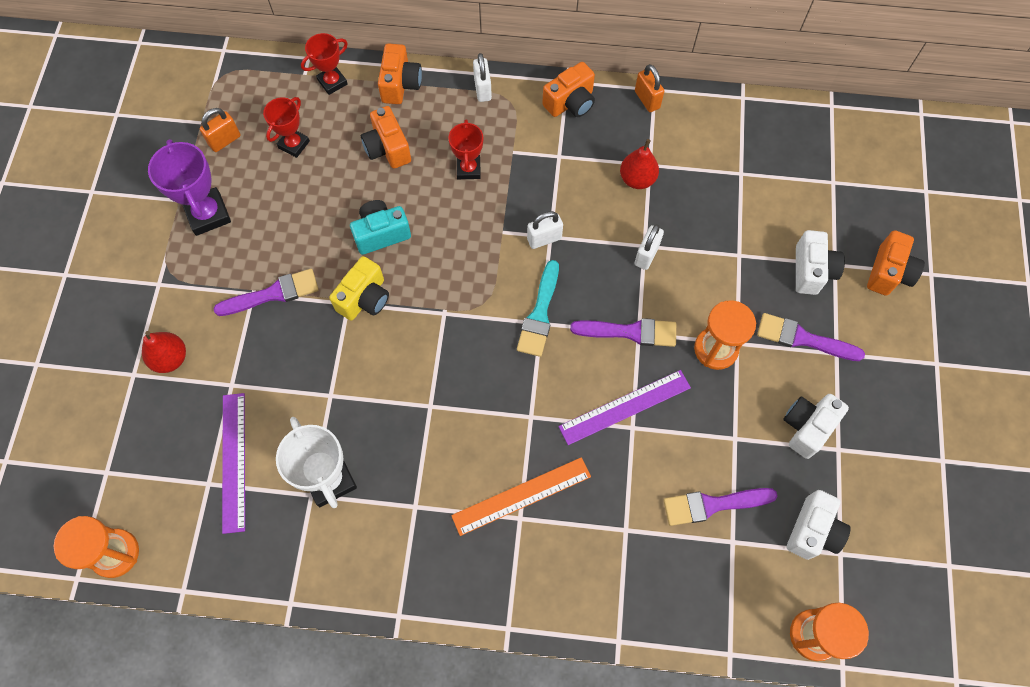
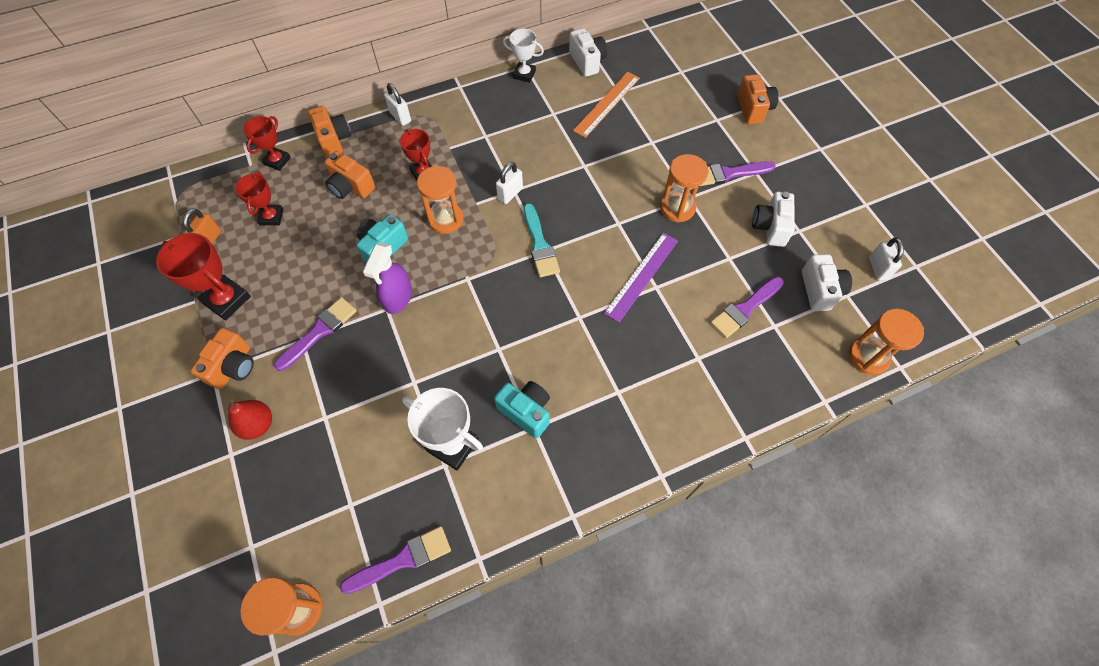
camera: 30 degrees left, 5 degrees down
purple trophy [148,139,231,236] -> red trophy [156,233,251,320]
purple ruler [222,393,245,534] -> none
yellow camera [329,256,389,321] -> purple spray bottle [363,243,412,314]
orange ruler [451,457,591,536] -> orange ruler moved to [573,72,640,138]
orange camera [542,62,595,117] -> orange camera moved to [190,328,254,389]
purple brush [570,318,676,347] -> purple brush moved to [340,526,451,594]
red pear [620,139,659,189] -> none
white padlock [634,224,664,270] -> white padlock moved to [869,238,904,281]
orange padlock [635,64,664,112] -> white trophy [503,29,544,83]
white camera [796,230,845,295] -> white camera moved to [569,28,608,77]
none -> orange hourglass [417,165,463,234]
none -> turquoise camera [494,381,550,438]

